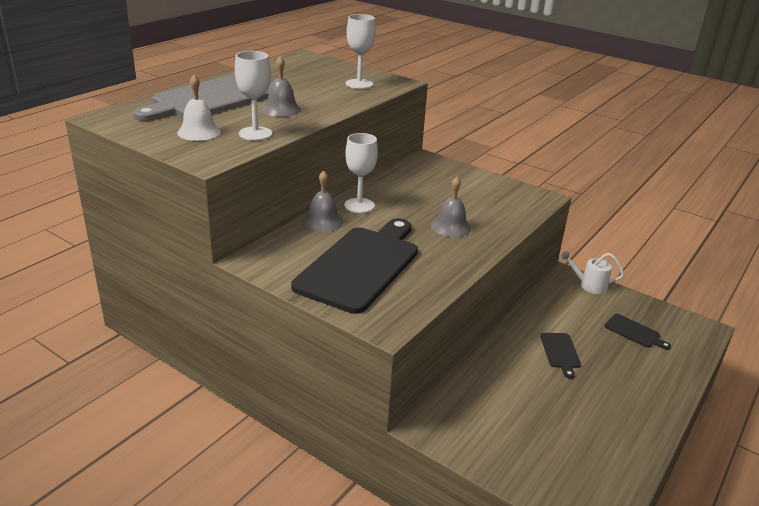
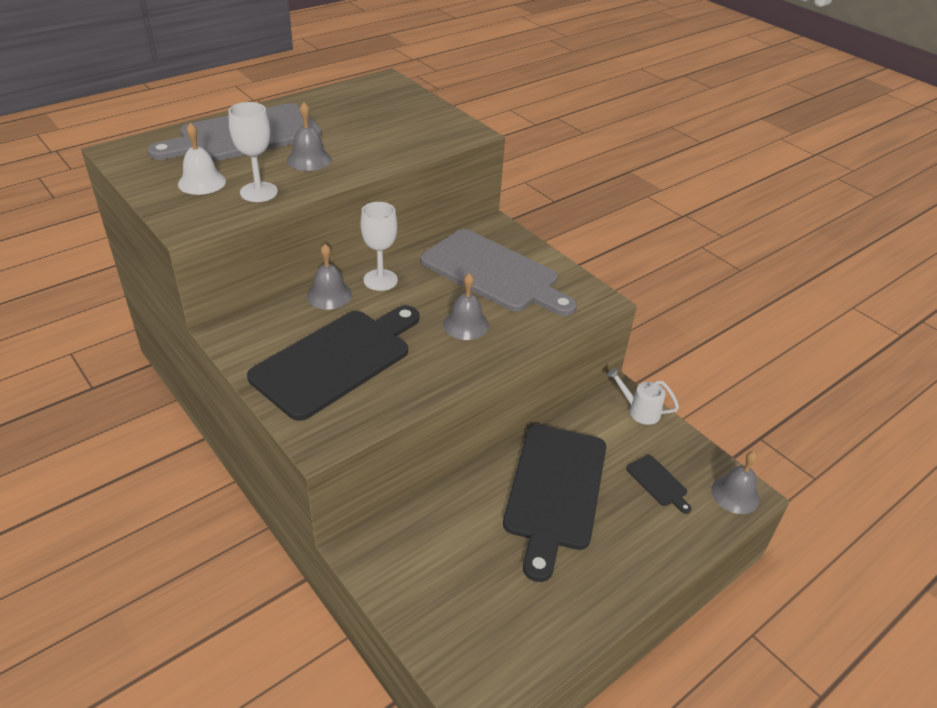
camera: 15 degrees right, 10 degrees up
white goblet [346,14,376,89] -> none
black cutting board [540,333,581,379] -> black cutting board [503,425,606,582], size x2.43
none -> grey cutting board [420,229,577,316]
none -> grey bell [711,451,760,514]

